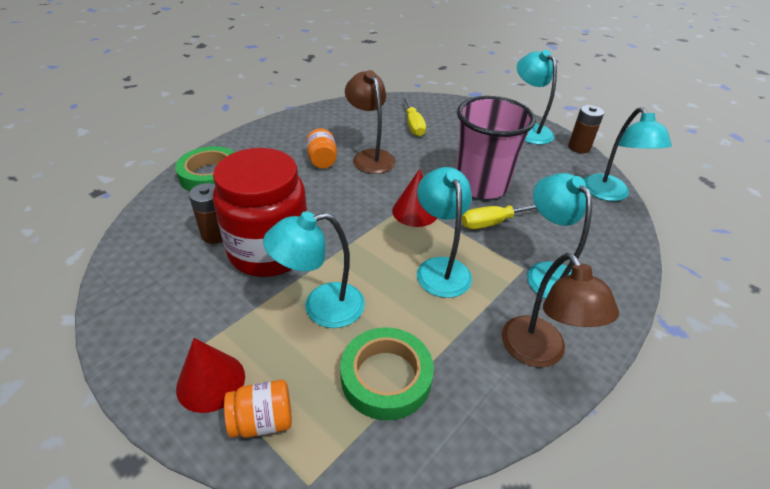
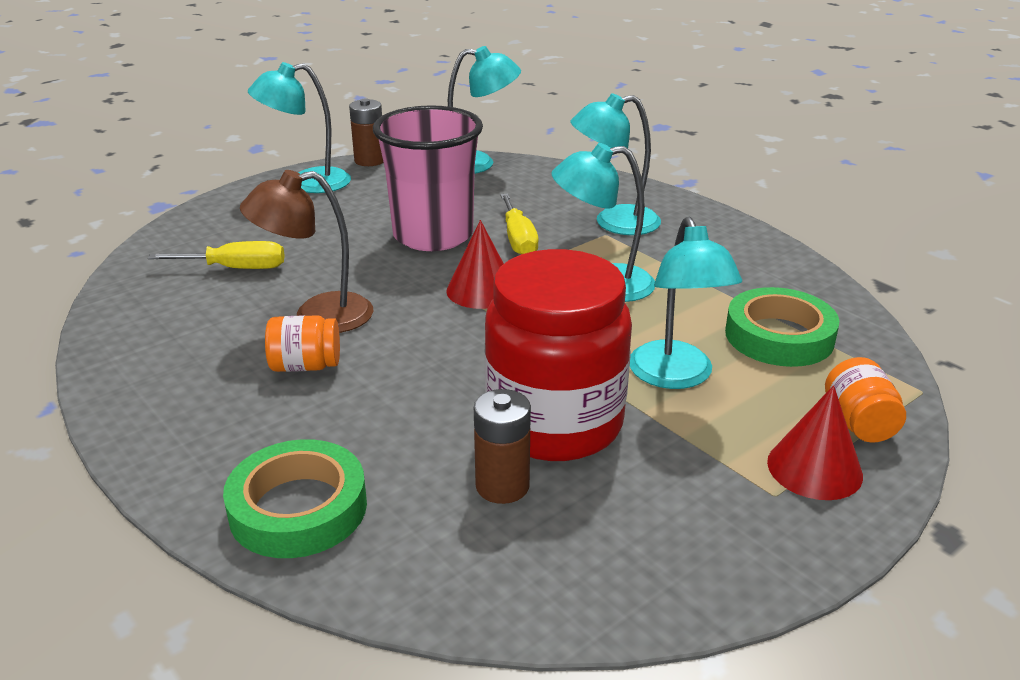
camera: 80 degrees left, 10 degrees down
brown lamp [502,253,619,368] -> none

